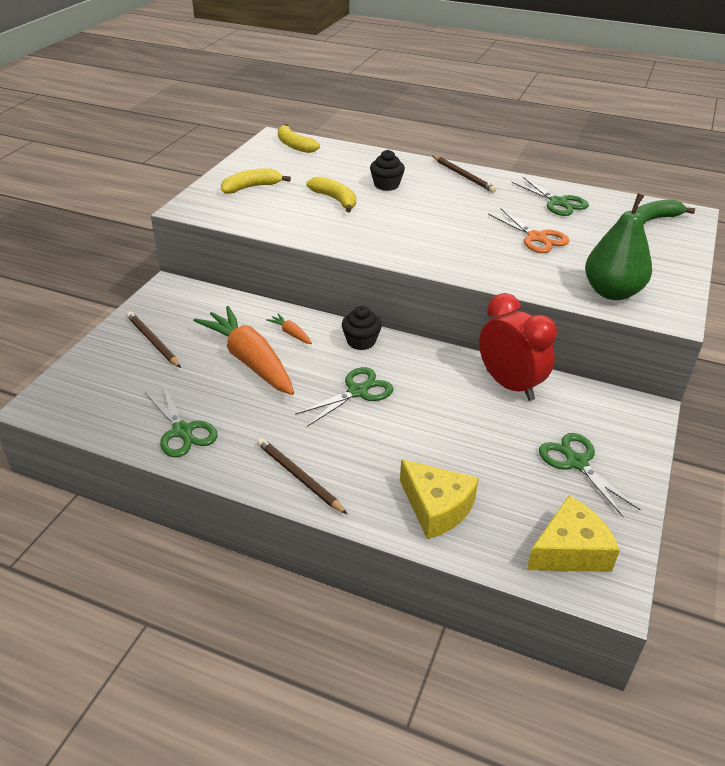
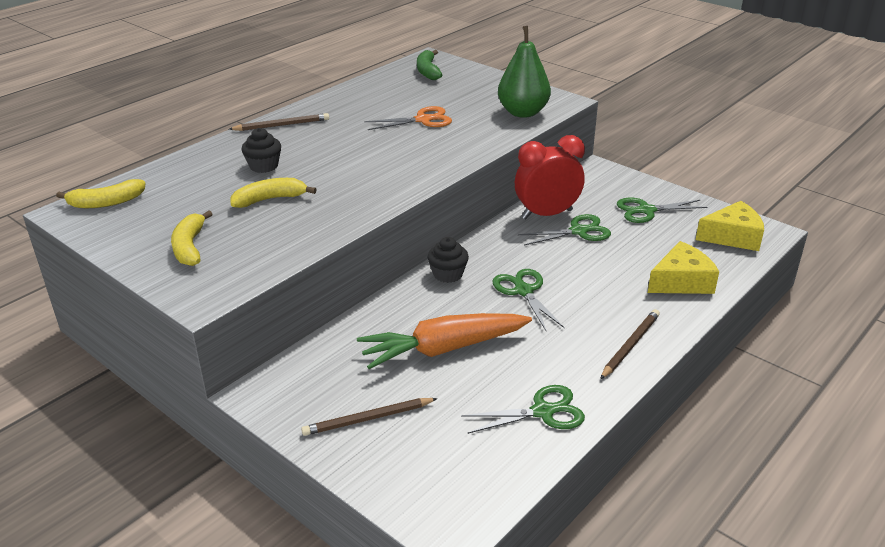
camera: 70 degrees left, 5 degrees down
brown pencil [257,438,347,514] -> brown pencil turned 150 degrees clockwise [600,309,660,379]
orange carrot [266,313,312,344] -> none
green scissors [511,177,589,216] -> green scissors moved to [518,214,611,246]
yellow cheese [527,496,620,572] -> yellow cheese turned 90 degrees clockwise [696,201,764,251]

